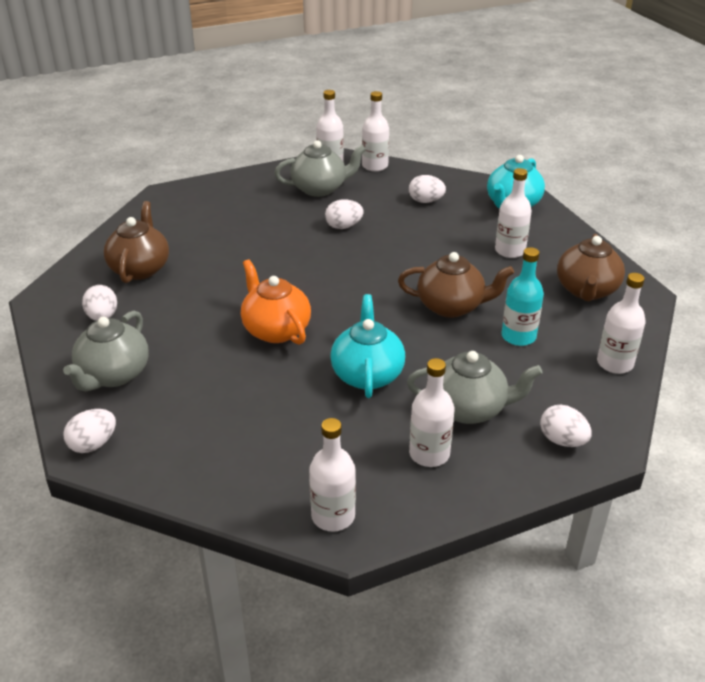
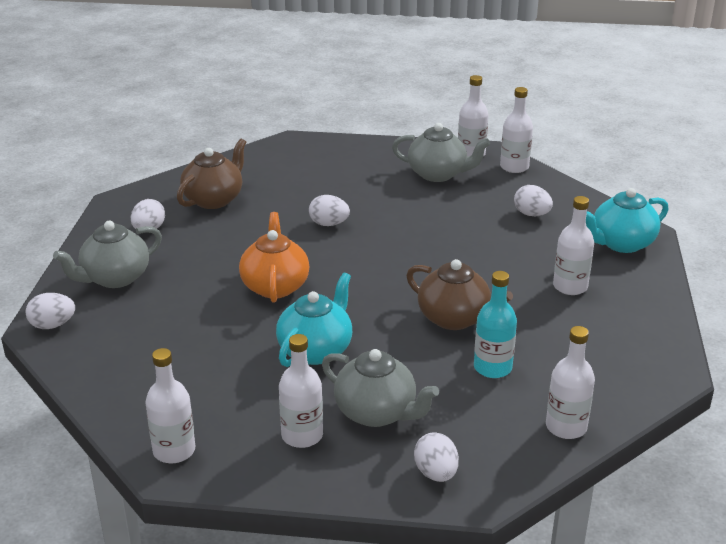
camera: 30 degrees right, 5 degrees down
white egg [325,199,364,229] -> white egg moved to [309,195,350,226]
brown teapot [557,234,625,302] -> none

